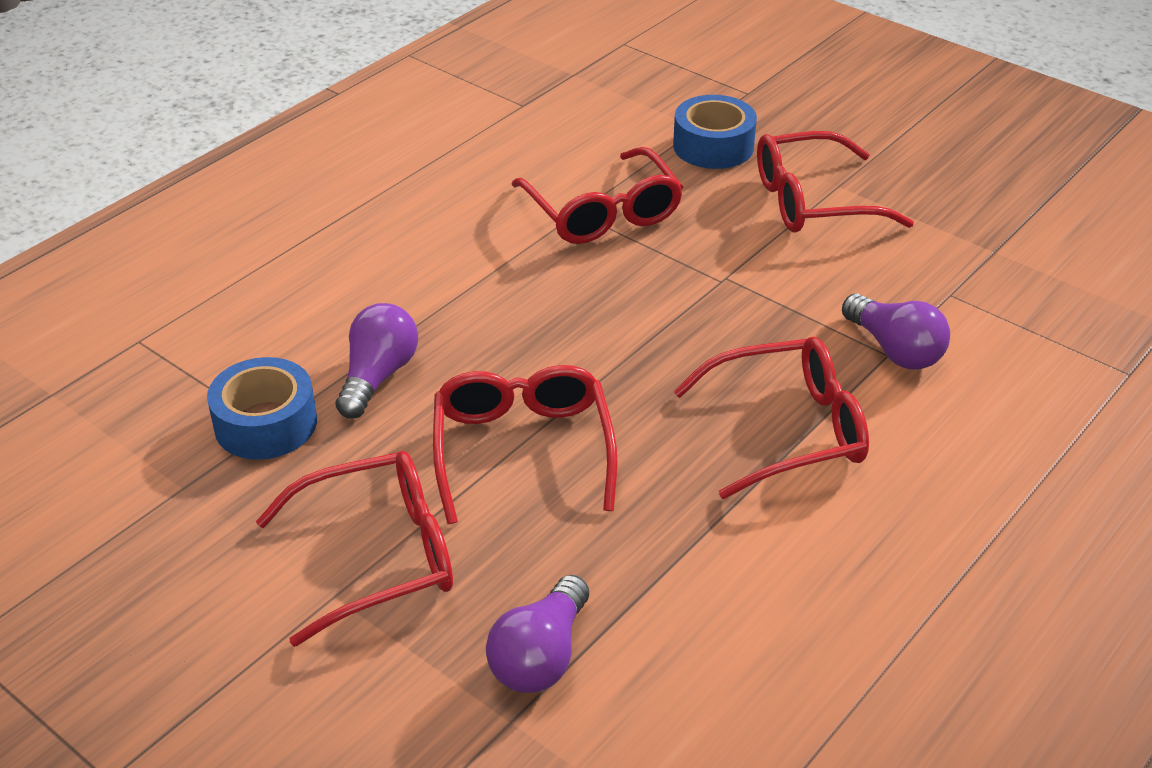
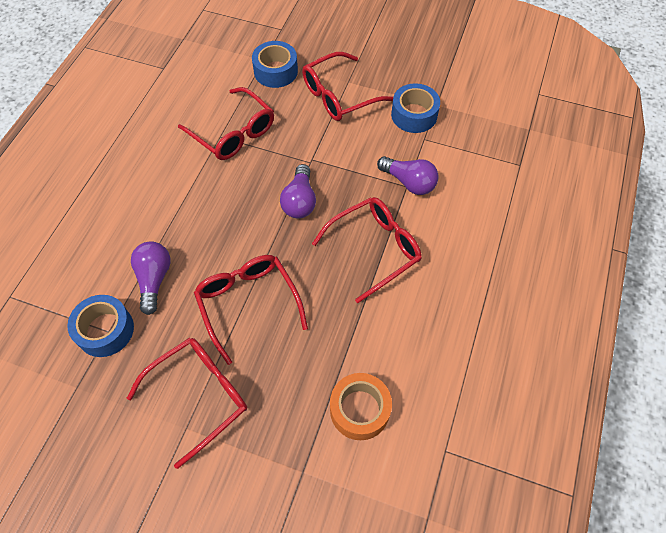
camera: 20 degrees left, 20 degrees up
purple light bulb [486,575,589,693] -> purple light bulb moved to [280,164,316,218]
none -> orange tape [330,373,392,440]
none -> blue tape [391,83,440,133]

